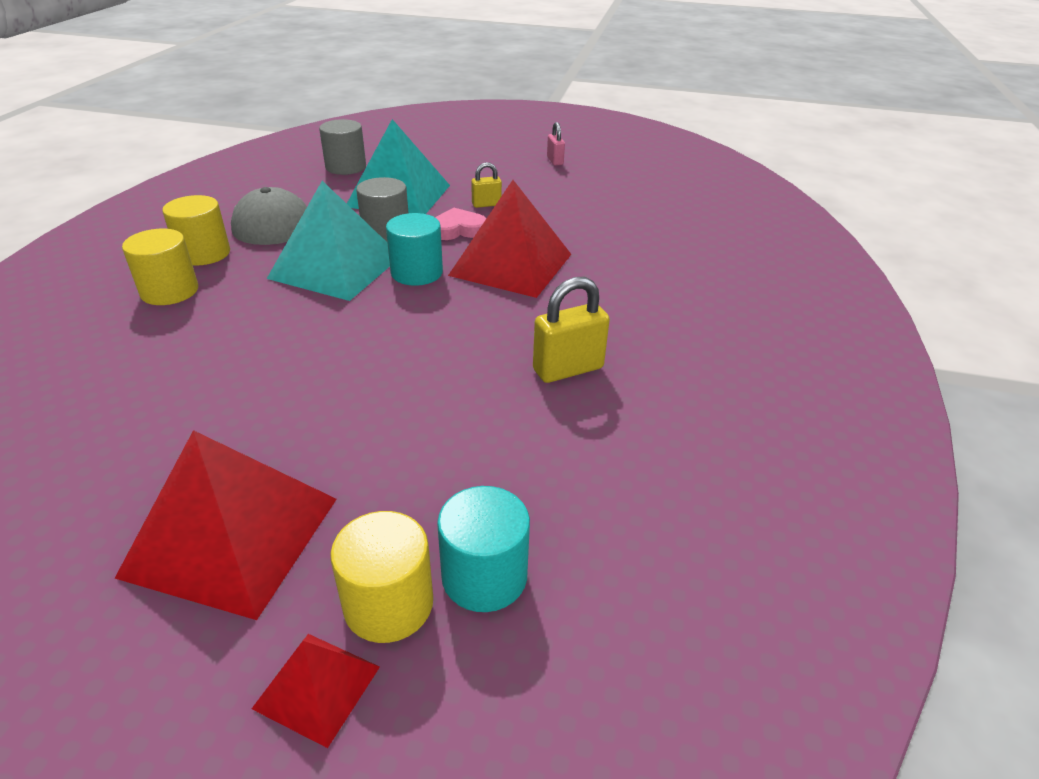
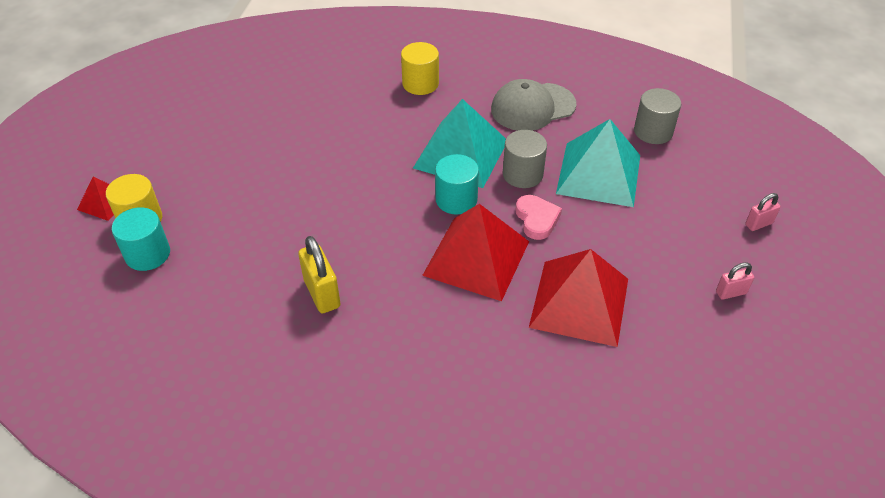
camera: 90 degrees right, 10 degrees up
red pyramid [115,430,337,620] -> red pyramid moved to [529,249,628,347]
yellow cylinder [162,195,230,266] -> none
yellow padlock [471,162,502,208] -> none
none -> pink padlock [745,193,781,231]

